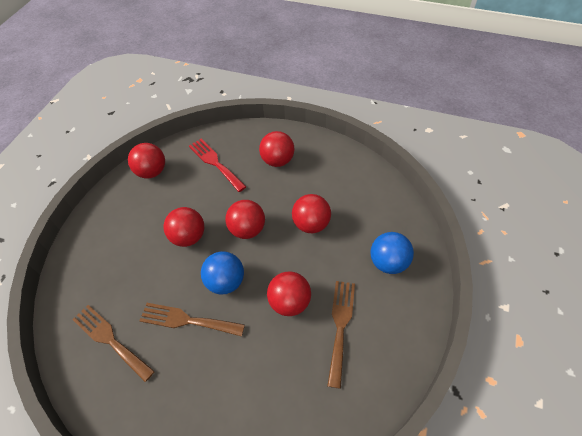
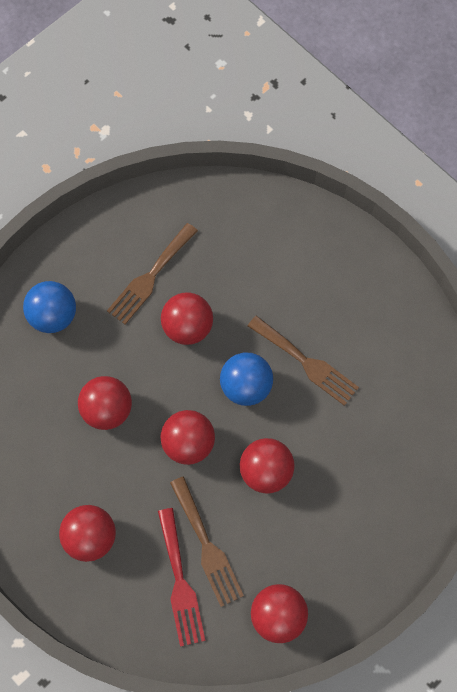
camera: 155 degrees left, 15 degrees up
brown fork [72,305,155,382] -> brown fork moved to [170,476,244,607]

